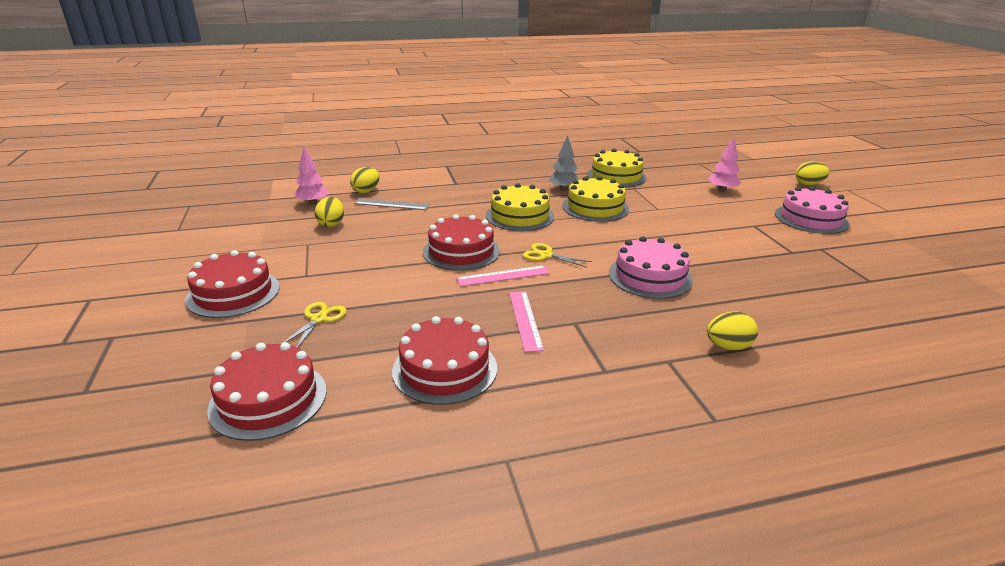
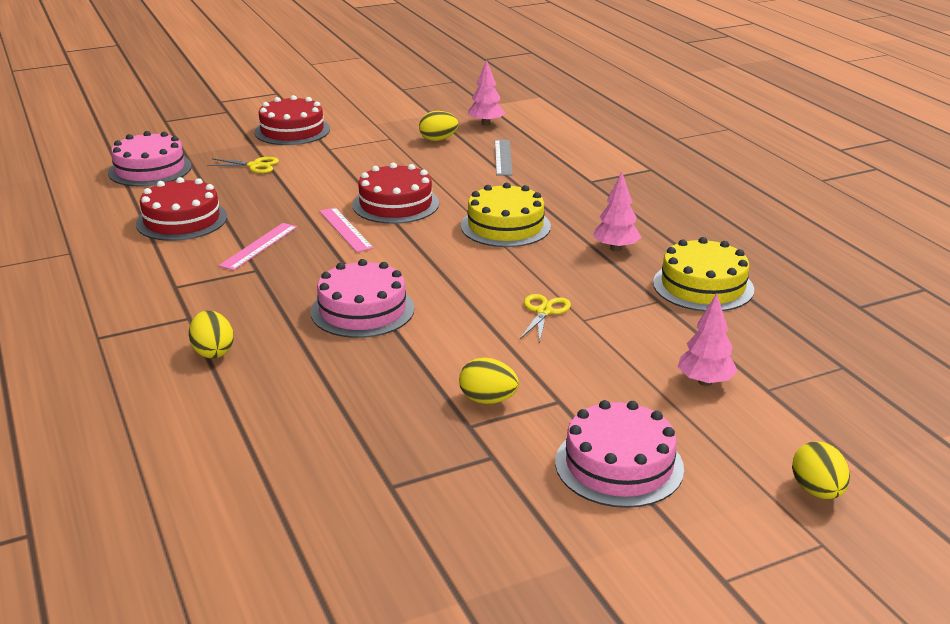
camera: 80 degrees right, 0 degrees up
red cake [207,342,327,441] -> pink cake [108,131,192,187]
yellow egg [350,167,379,193] -> yellow egg moved to [459,357,519,404]
pink ruler [509,291,544,352] -> pink ruler turned 45 degrees counterclockwise [219,223,297,270]
yellow scissors [523,243,592,268] -> yellow scissors moved to [520,294,571,344]
grey tree [549,135,579,191] -> pink tree [593,171,641,251]
yellow cake [562,176,629,222] -> none

